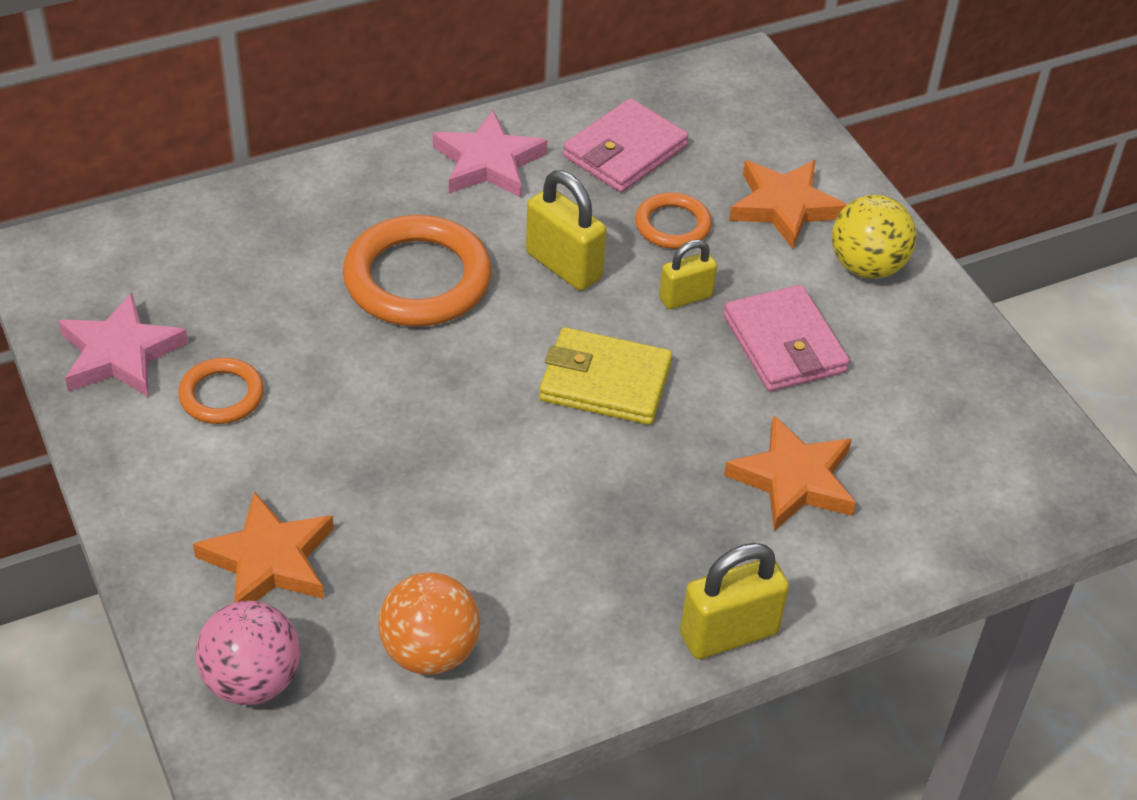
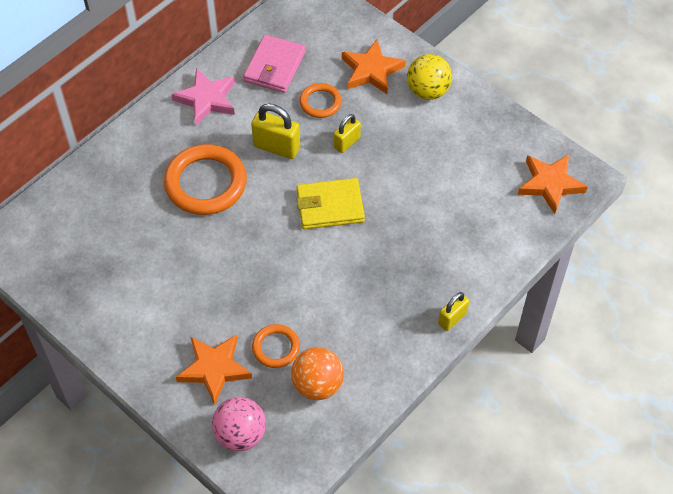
camera: 20 degrees left, 10 degrees up
pink star [58,293,188,397] -> none
orange ring [178,357,264,424] -> orange ring moved to [252,324,300,368]
yellow padlock [680,543,789,659] -> yellow padlock [438,292,469,331], size x0.64
pink wallet [723,285,850,392] -> none
orange star [724,415,856,531] -> orange star moved to [518,154,588,214]

